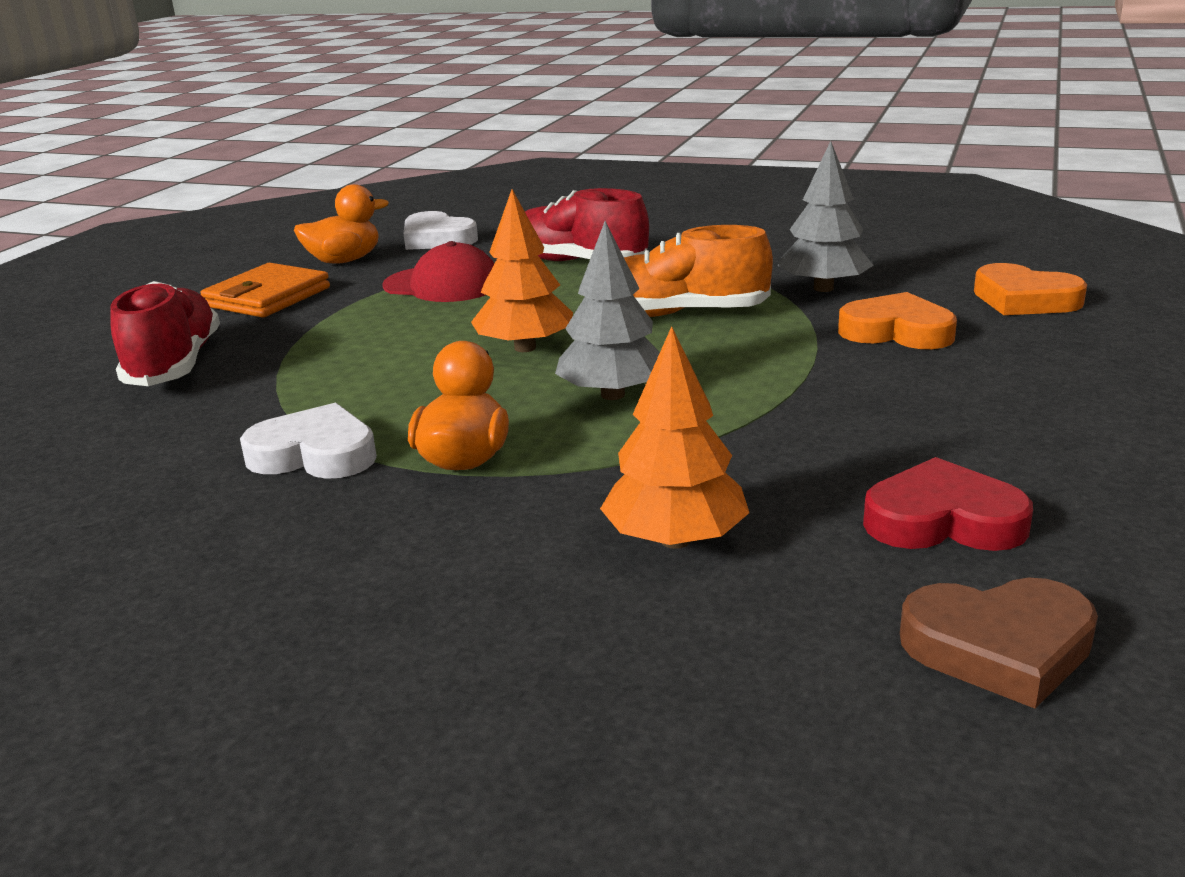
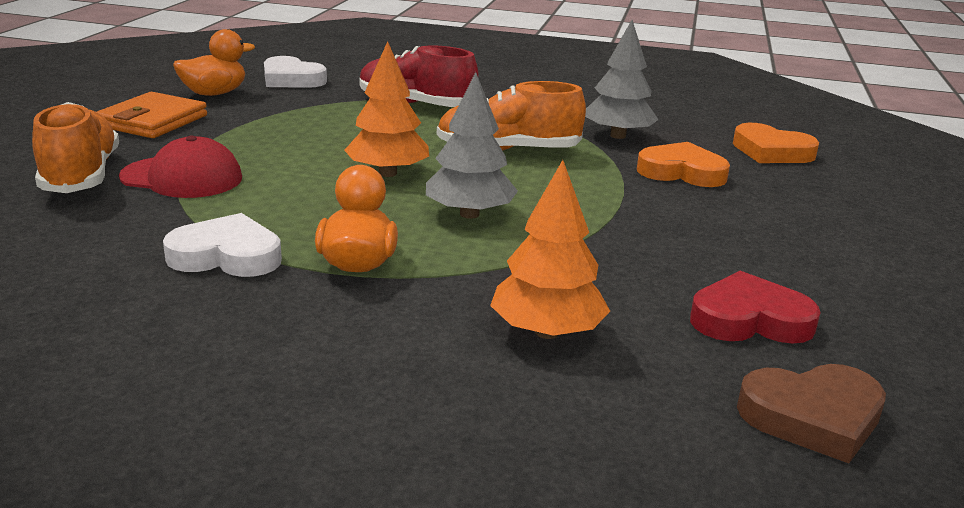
camera: 10 degrees left, 0 degrees up
red shoe [110,281,220,386] -> orange shoe [32,102,119,193]
red cap [382,241,494,302] -> red cap moved to [119,135,242,198]

